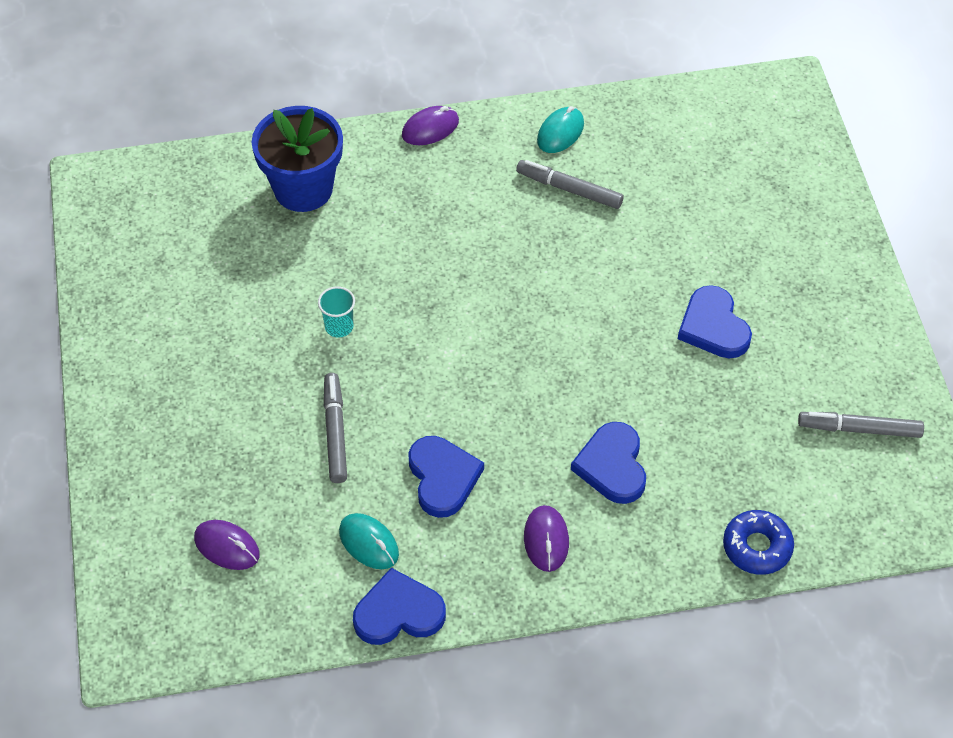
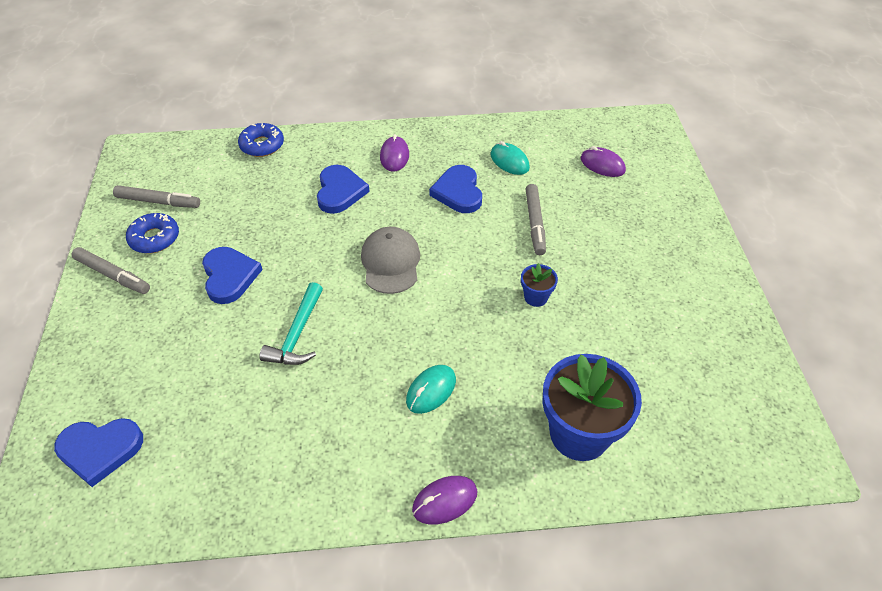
camera: 175 degrees left, 5 degrees down
turquoise cup [318,286,355,338] -> blue flower pot [521,263,558,307]
blue heart [353,568,446,645] -> blue heart moved to [54,418,143,487]
grey marker [516,160,624,209] -> grey marker moved to [71,247,150,294]
turquoise mouse [537,106,584,153] -> turquoise mouse moved to [406,365,456,414]
none -> blue donut [126,213,179,253]
none -> turquoise hammer [259,282,323,365]
none -> grey cap [361,227,420,294]

